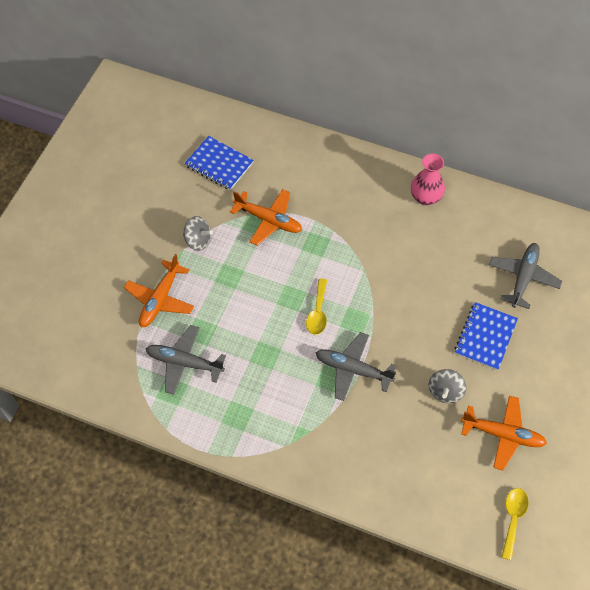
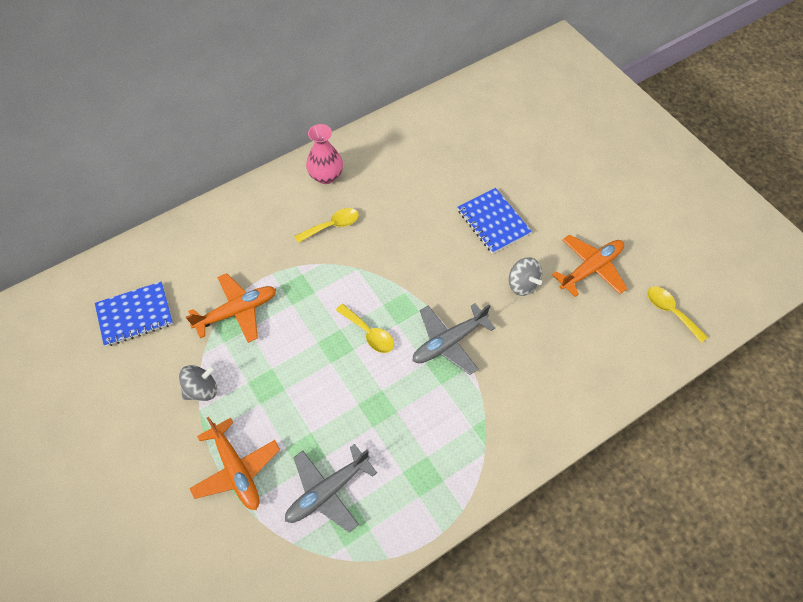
camera: 55 degrees left, 0 degrees up
grey plane [489,243,562,309] -> none
none -> yellow spoon [294,208,359,243]

